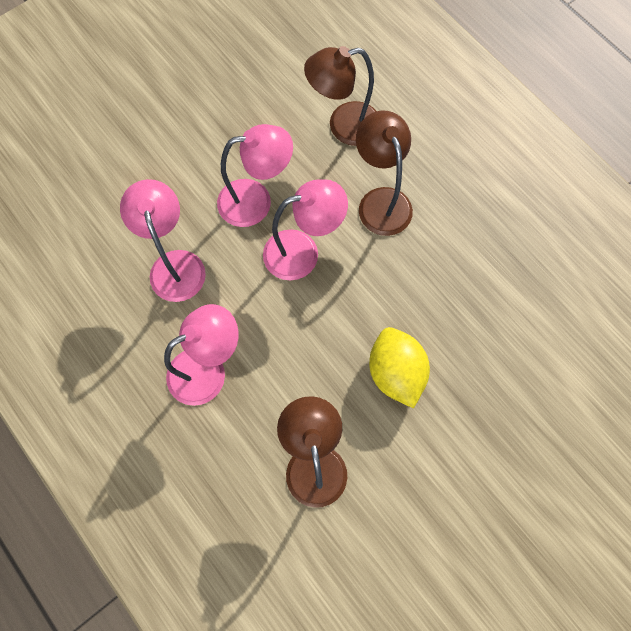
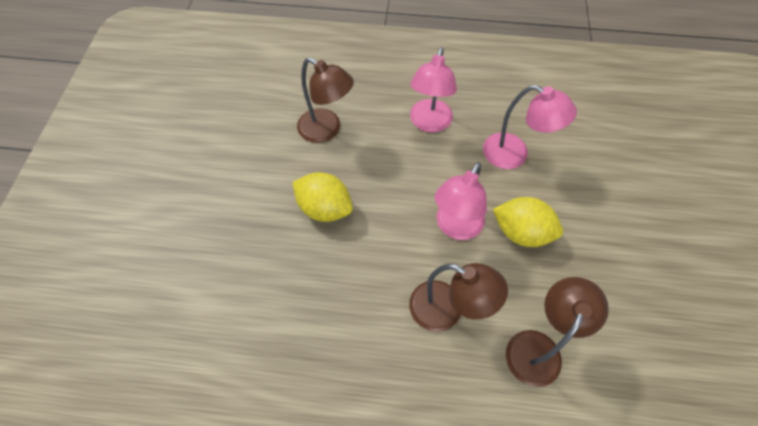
camera: 135 degrees right, 10 degrees down
pink lamp [217,124,293,227] -> yellow lemon [493,197,563,247]

